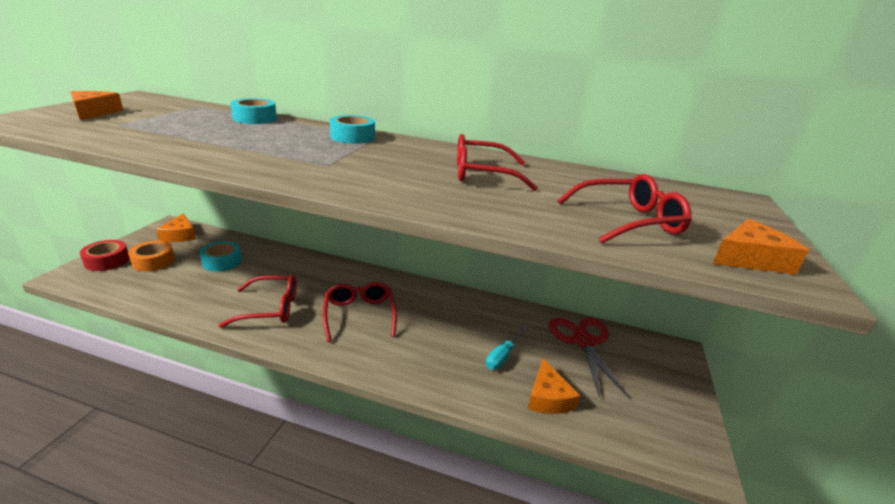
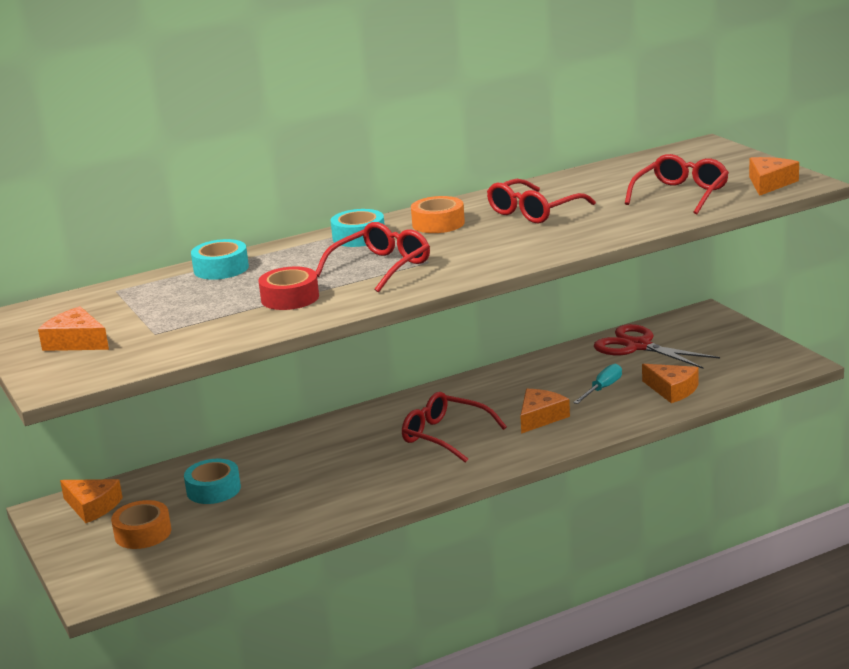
camera: 40 degrees left, 5 degrees down
red tape [80,240,130,271] -> red tape moved to [259,266,319,310]
red glasses [218,275,297,328] -> red glasses moved to [316,222,430,293]
turquoise screwdriver [486,326,528,370] -> turquoise screwdriver turned 135 degrees counterclockwise [573,364,622,404]
none -> orange tape [411,196,465,233]
none -> orange cheese [520,389,570,434]

